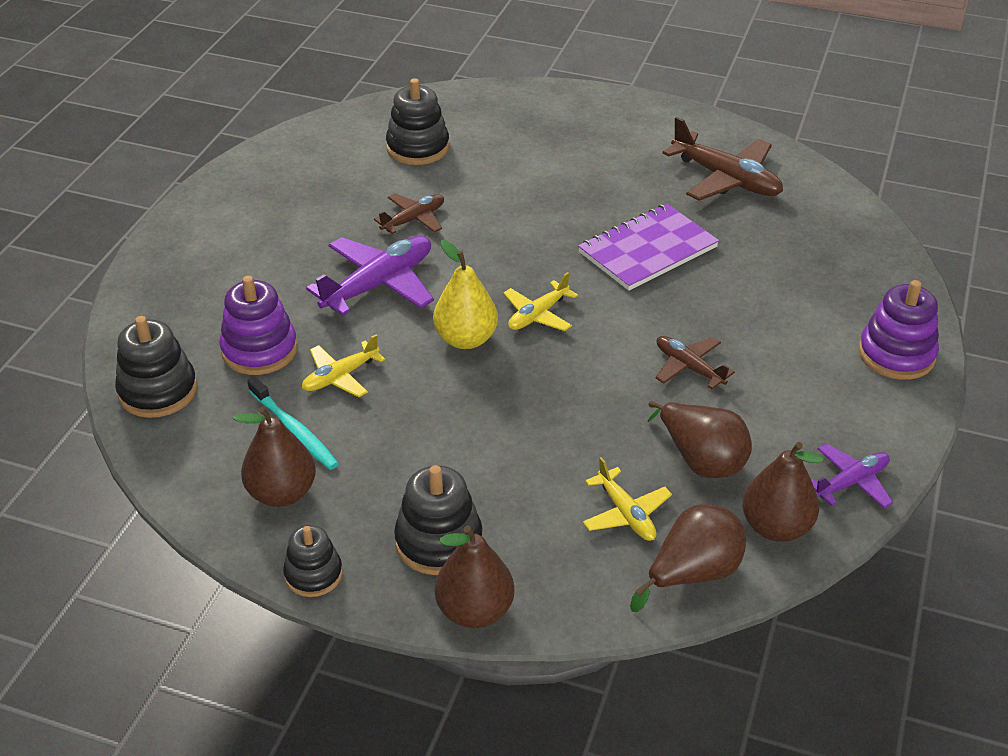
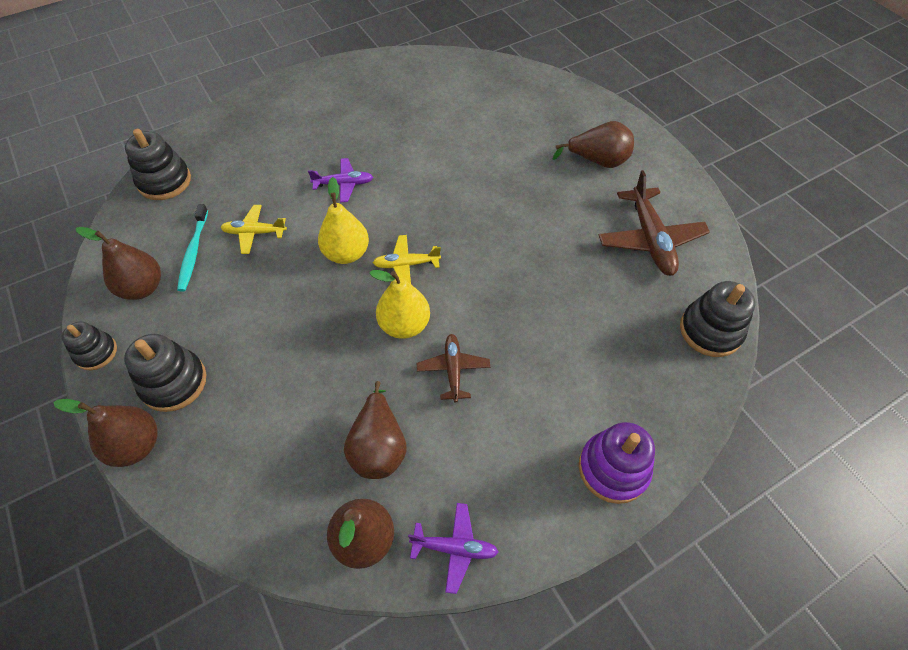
camera: 40 degrees right, 15 degrees up
purple stacking toy [219,276,298,375] -> none
purple plane [306,236,434,316] -> purple plane [308,158,373,203], size x0.58
brown plane [374,193,444,234] -> none
black stacking toy [386,78,449,165] -> black stacking toy moved to [680,281,756,357]
purple notebook [578,204,719,291] -> none
yellow plane [583,457,672,541] -> none
brown pear [630,504,746,613] -> brown pear moved to [553,121,634,168]
none -> yellow pear [370,270,430,339]

